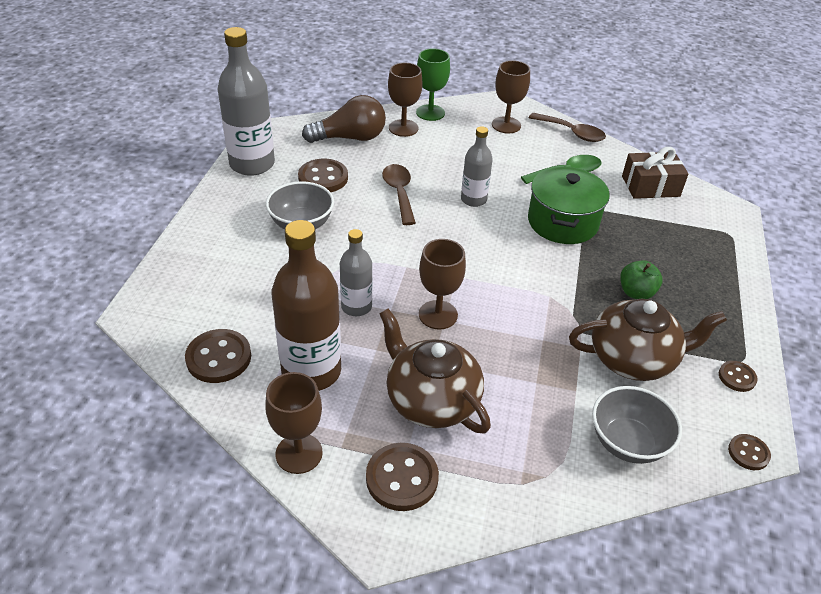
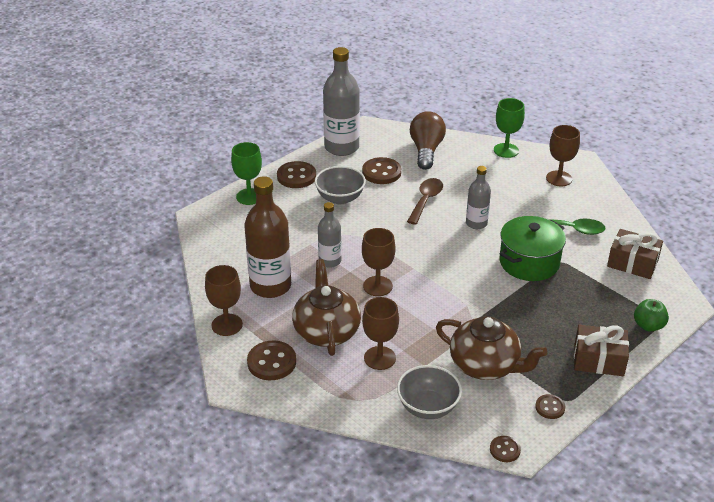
camera: 35 degrees right, 5 degrees down
brown button [185,329,251,383] -> brown button moved to [277,161,316,188]
brown light bulb [302,95,386,143] -> brown light bulb turned 105 degrees counterclockwise [410,111,446,170]
brown goblet [388,63,423,137] -> brown goblet moved to [362,297,399,370]
brown spoon [529,113,606,142] -> none
green apple [620,260,663,299] -> green apple moved to [634,299,669,332]
none -> green goblet [231,142,262,205]
none -> brown gift [574,325,629,376]

